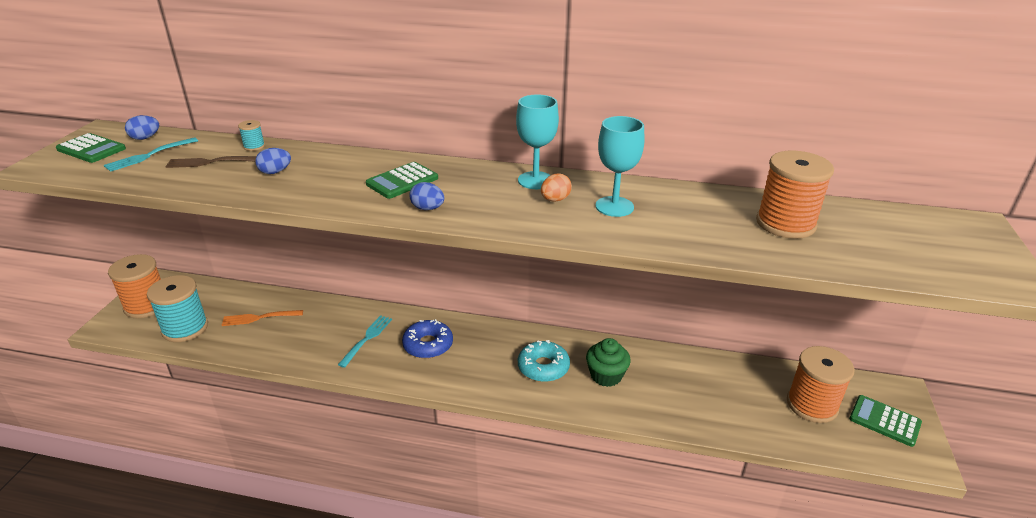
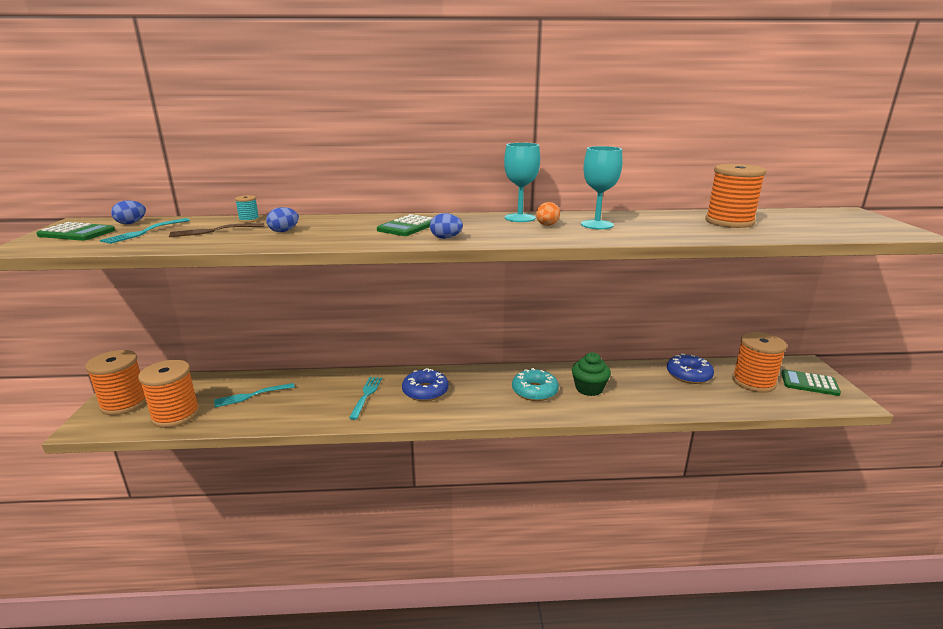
camera: 15 degrees left, 10 degrees down
turquoise spool [147,275,208,342] -> orange spool [138,360,200,428]
orange fork [222,310,303,326] -> turquoise fork [214,383,295,408]
none -> blue donut [667,353,714,384]

